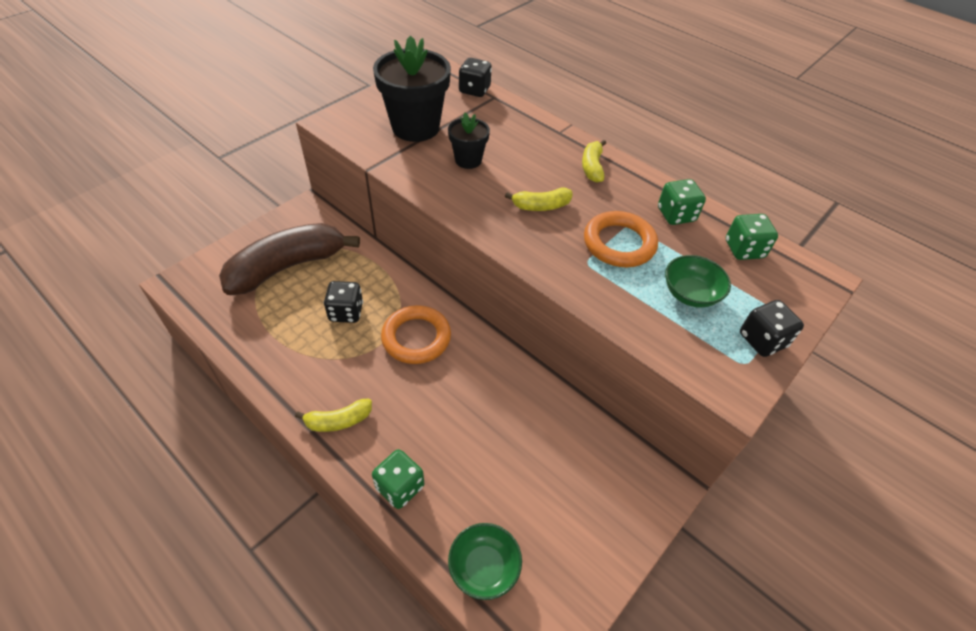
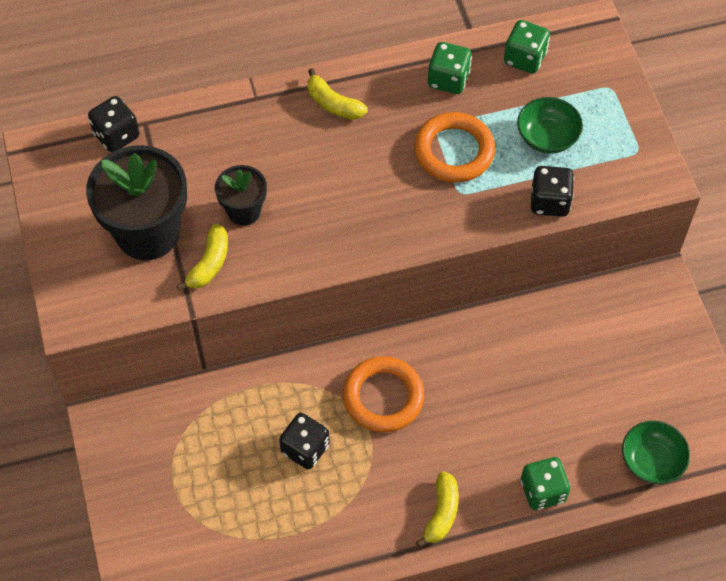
camera: 55 degrees left, 10 degrees up
brown banana [219,223,360,295] -> none
yellow banana [505,187,573,211] -> yellow banana moved to [176,224,228,291]
black dice [740,300,804,357] -> black dice moved to [531,166,574,217]

